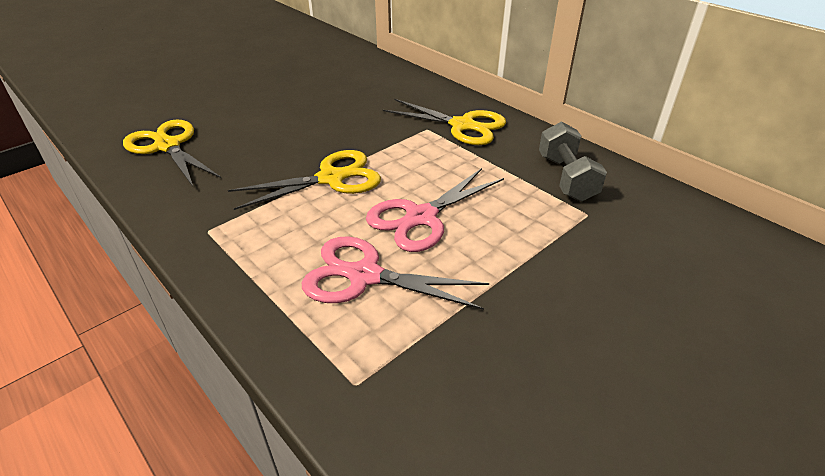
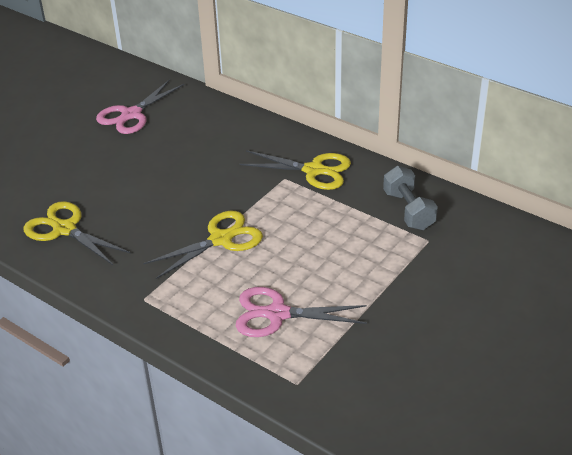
camera: 10 degrees left, 0 degrees up
pink scissors [366,168,504,252] -> pink scissors moved to [96,79,184,134]

